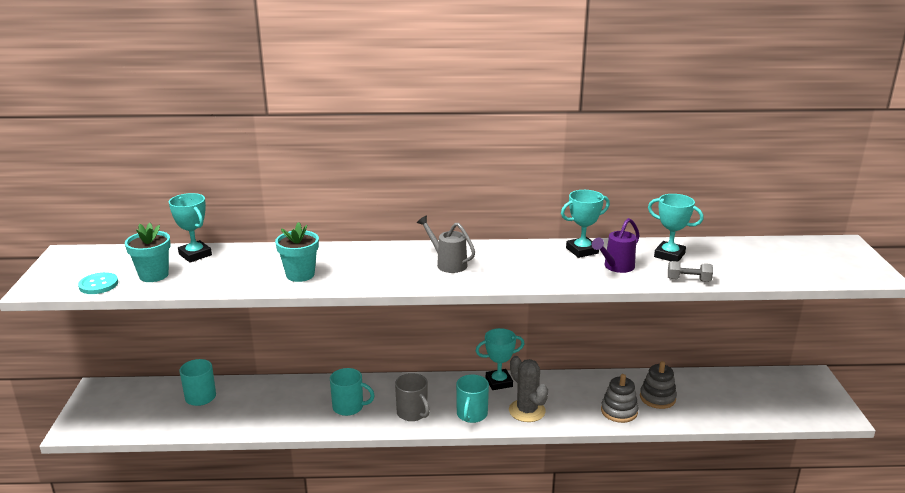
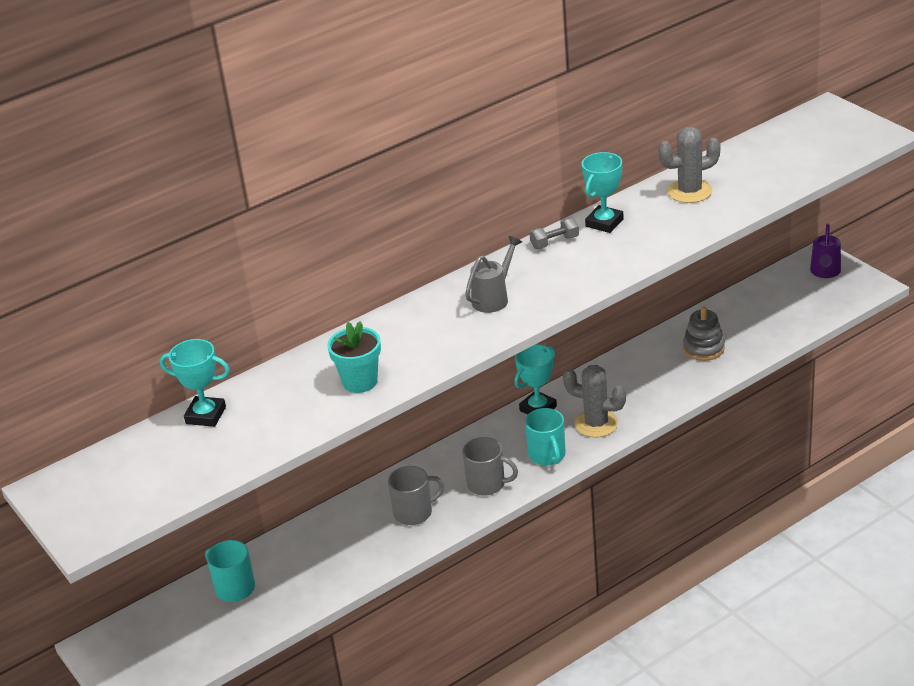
camera: 30 degrees left, 10 degrees up
turquoise button [78,272,118,294] -> none
turquoise flower pot [125,223,171,282] -> none
turquoise mug [330,368,375,416] -> grey mug [388,466,444,525]
grey watering can [417,216,475,273] -> grey watering can turned 120 degrees clockwise [465,236,522,313]
purple watering can [592,218,640,273] -> purple watering can moved to [810,223,841,278]
grey stacking toy [601,374,639,423] -> none
turquoise trophy [648,194,704,262] -> grey cactus [658,127,721,203]
grey dumbbell [668,261,713,282] -> grey dumbbell moved to [529,218,579,249]

